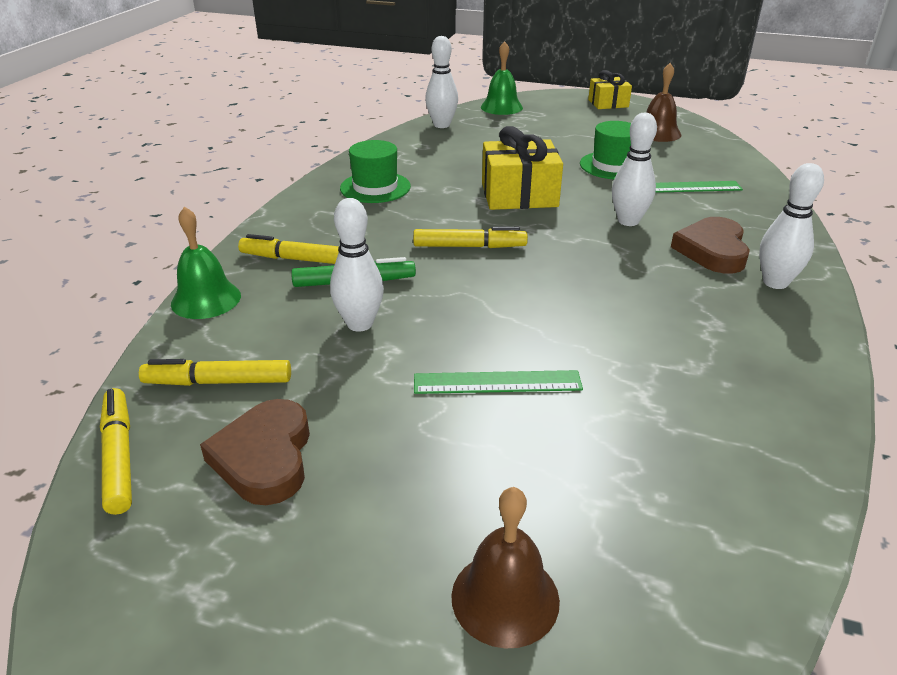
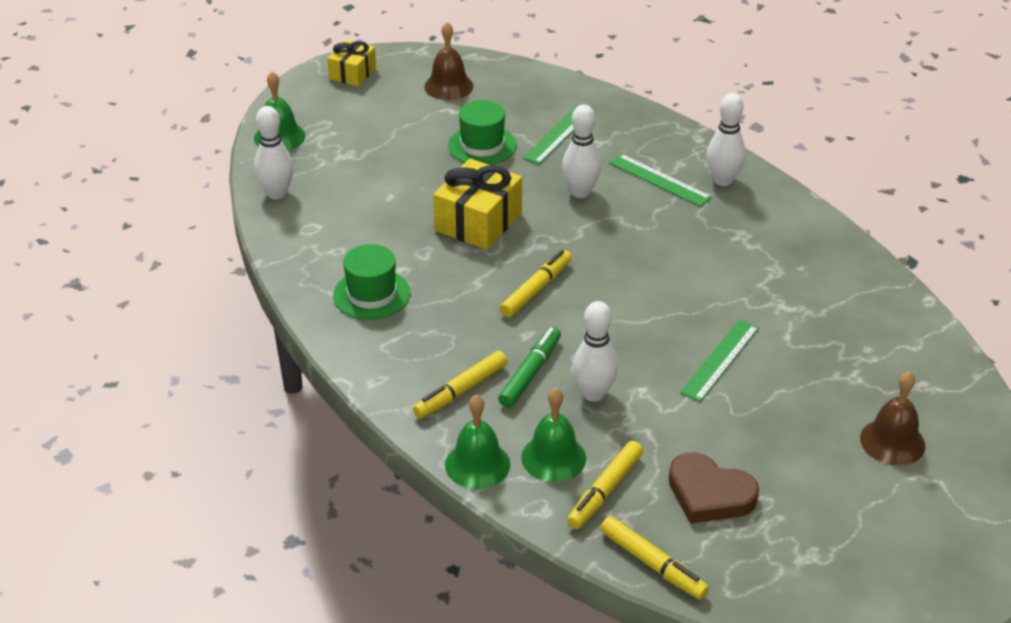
camera: 55 degrees left, 5 degrees up
yellow marker [100,388,132,515] -> yellow marker turned 150 degrees counterclockwise [600,516,709,600]
brown heart [671,217,750,274] -> green ruler [610,154,712,207]
none -> green bell [521,388,586,482]

